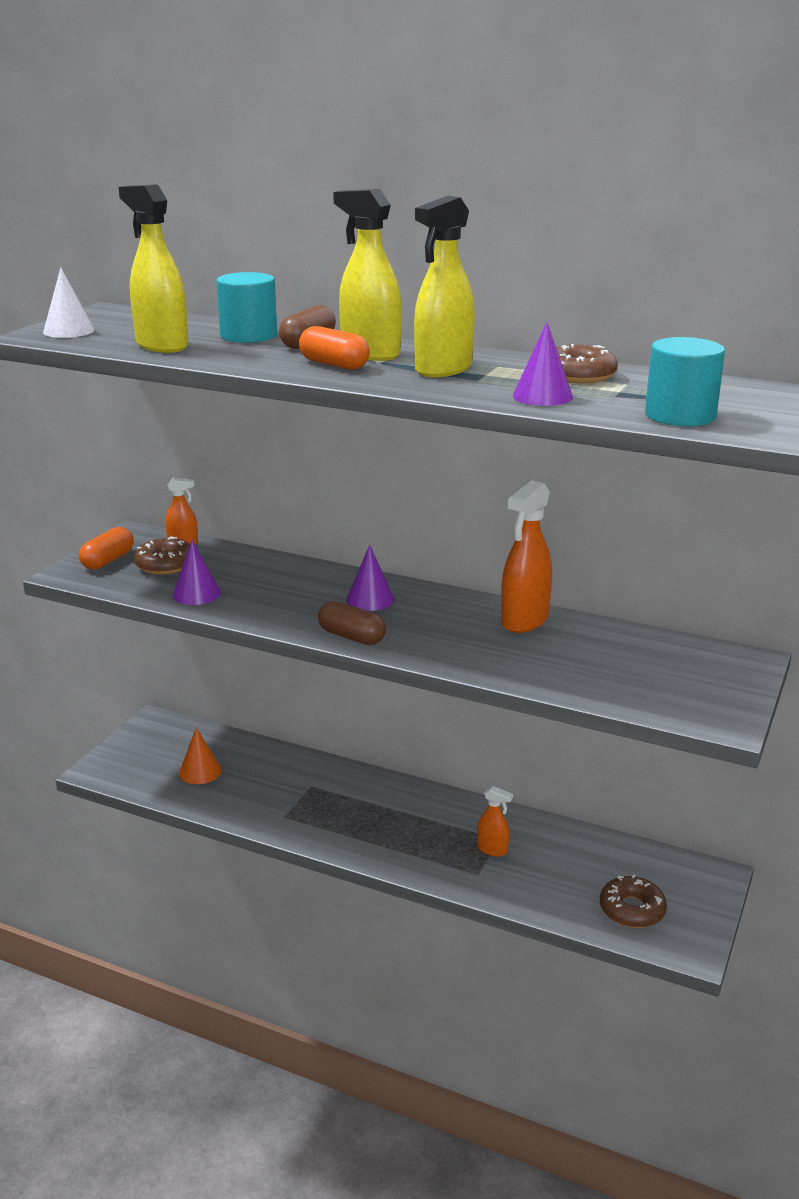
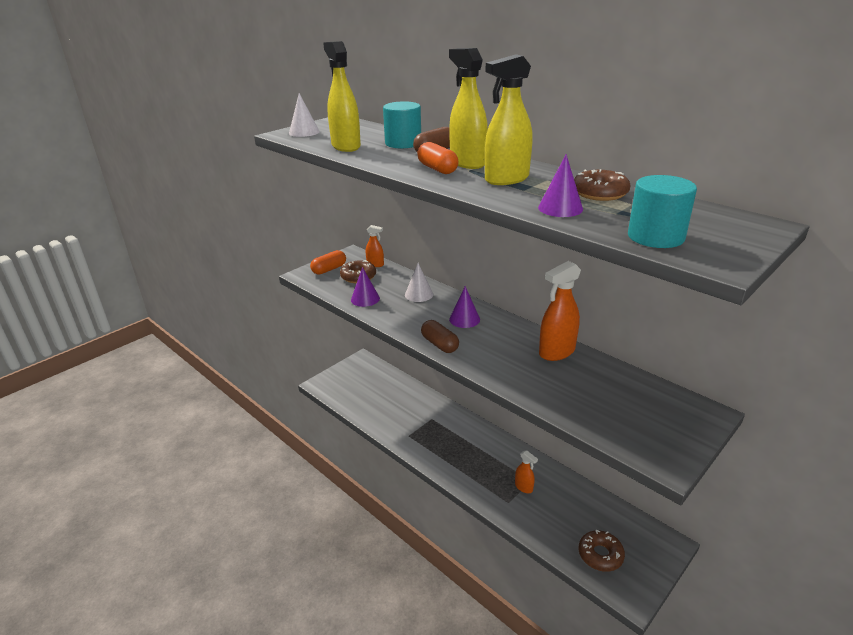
camera: 20 degrees right, 5 degrees up
orange cone [179,728,222,784] -> none
none -> white cone [405,263,433,302]

